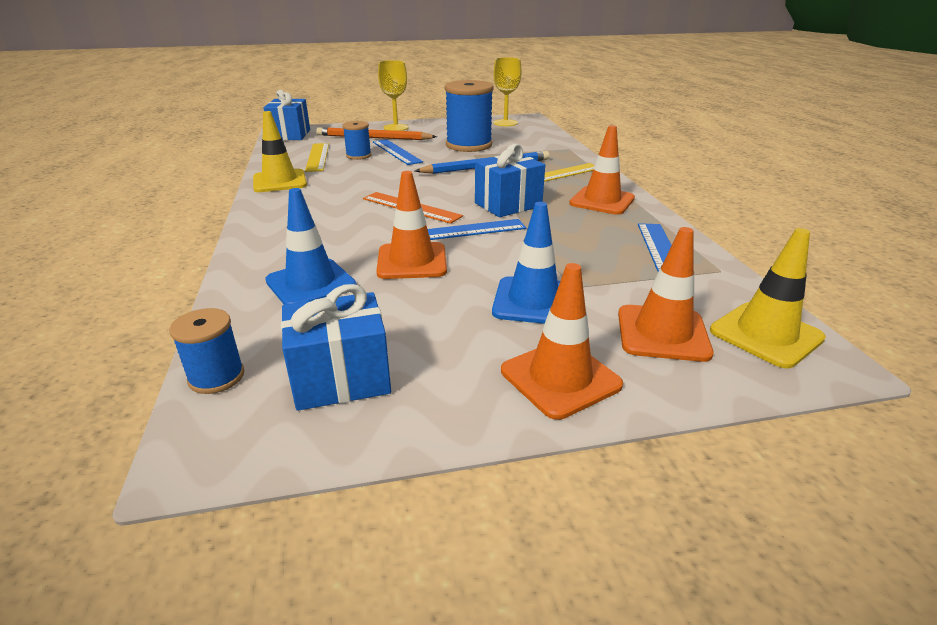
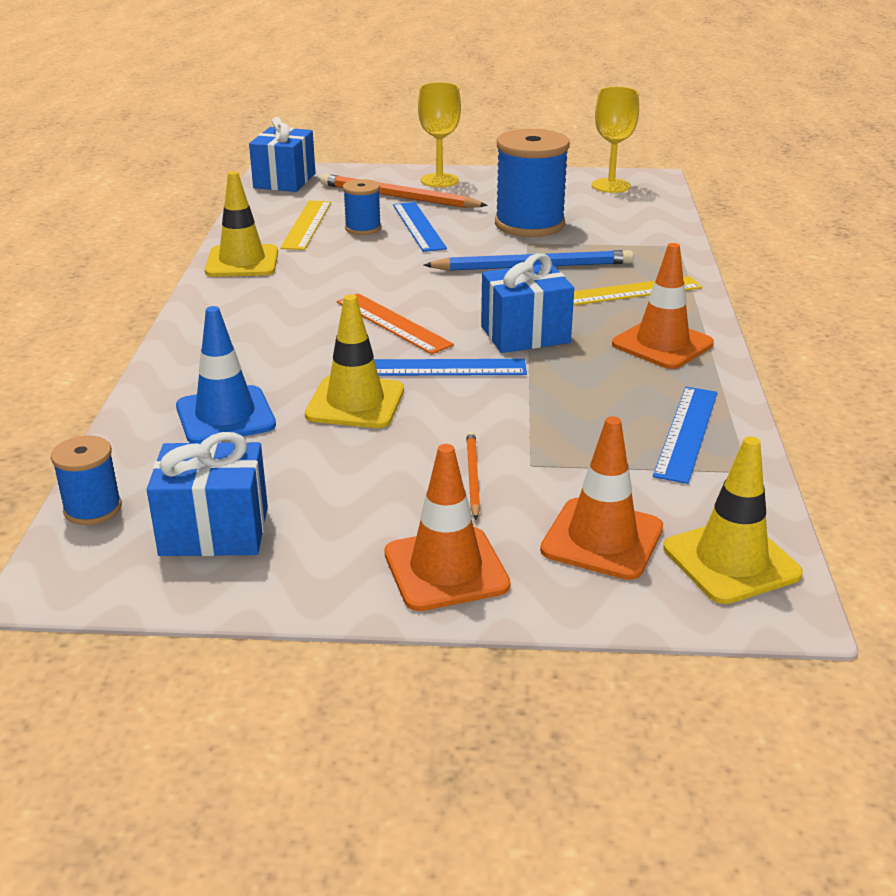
camera: 15 degrees right, 0 degrees up
orange traffic cone [376,171,447,279] -> yellow traffic cone [305,294,404,428]
blue traffic cone [492,202,560,324] -> orange pencil [466,431,480,520]

